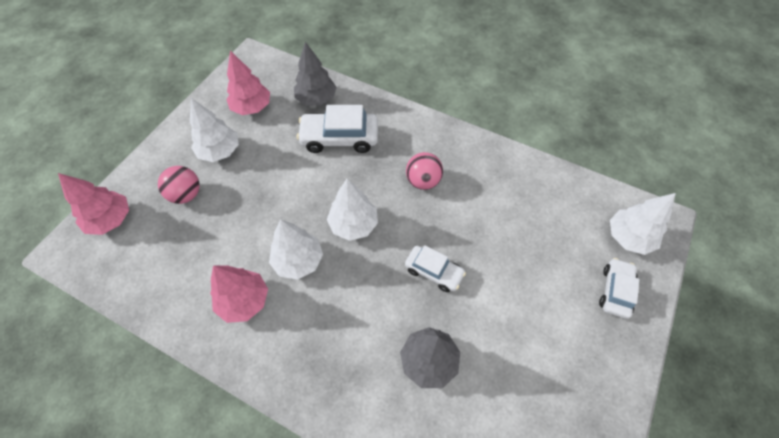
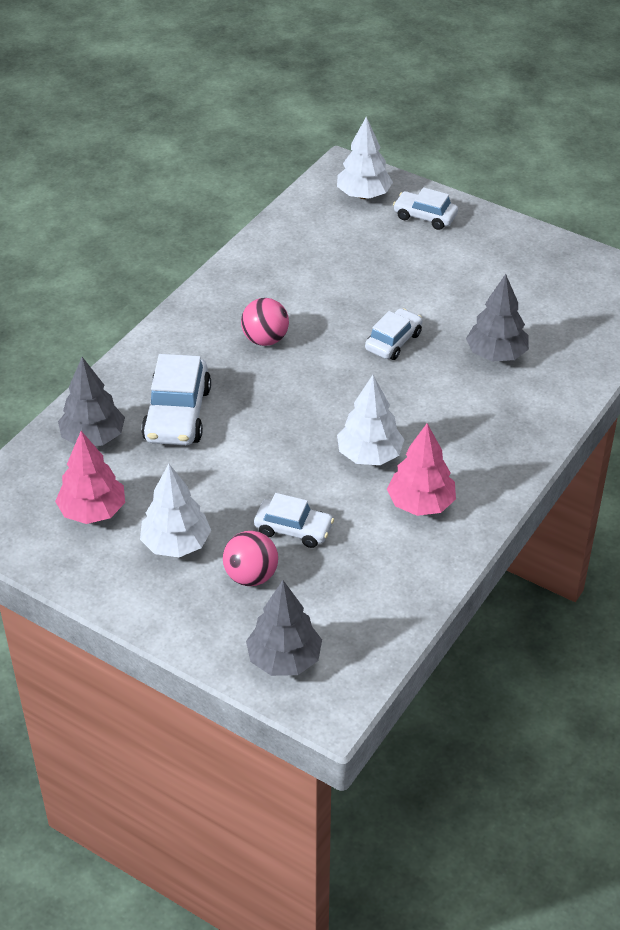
camera: 85 degrees left, 15 degrees down
pink tree [58,173,129,235] -> grey tree [246,580,322,676]
white tree [327,179,378,241] -> none
none -> white car [254,493,334,548]

